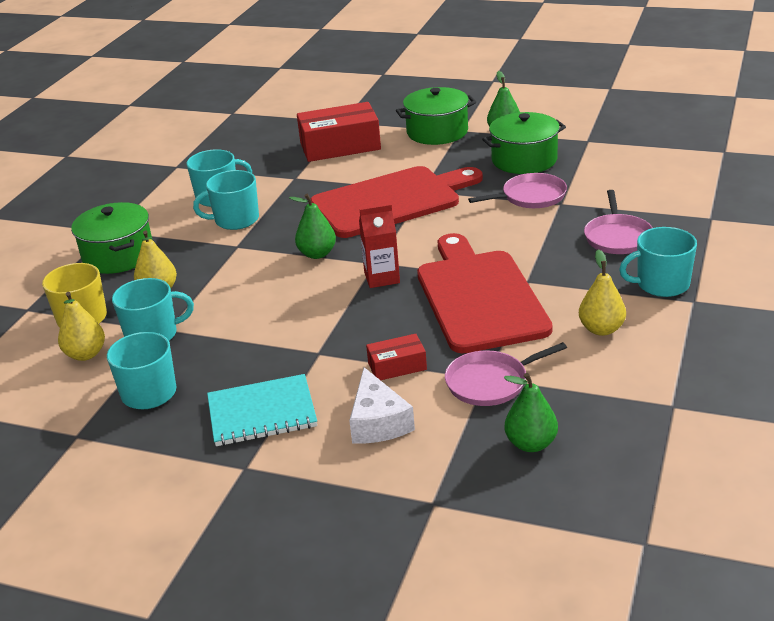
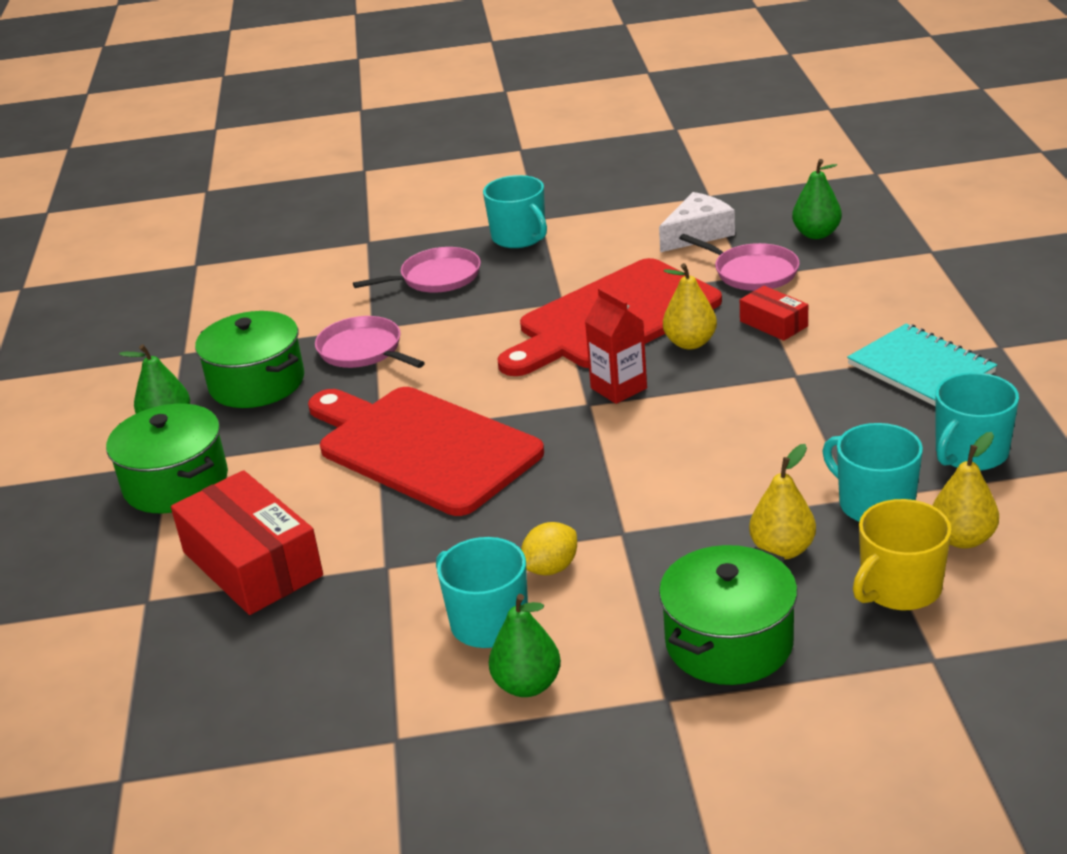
camera: 115 degrees left, 0 degrees up
turquoise mug [193,170,259,230] -> yellow lemon [521,522,577,575]
green pear [289,194,336,259] -> green pear moved to [489,594,561,697]
white cheese [349,367,415,444] -> white cheese moved to [659,192,735,252]
yellow pear [579,249,626,336] -> yellow pear moved to [663,263,717,349]

